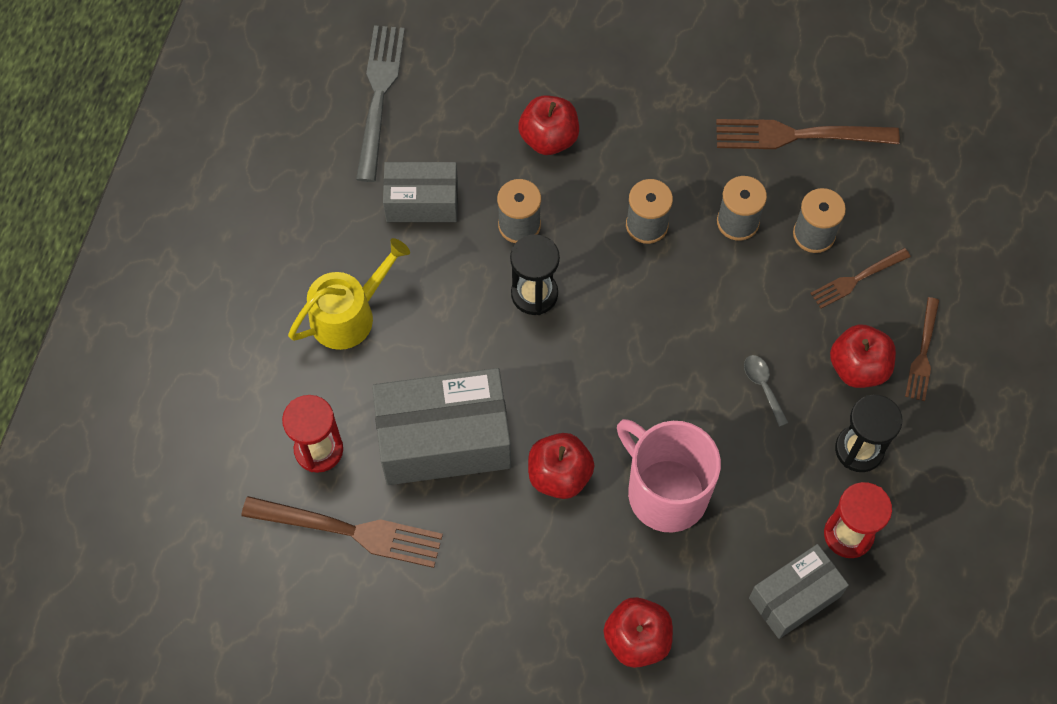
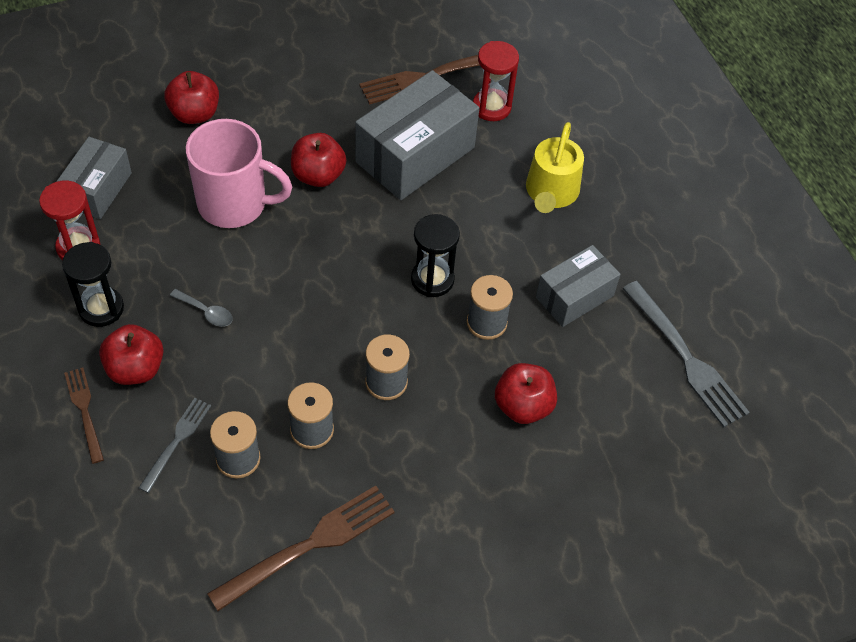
camera: 140 degrees right, 10 degrees down
brown fork [810,248,911,309] -> grey fork [139,398,211,493]

